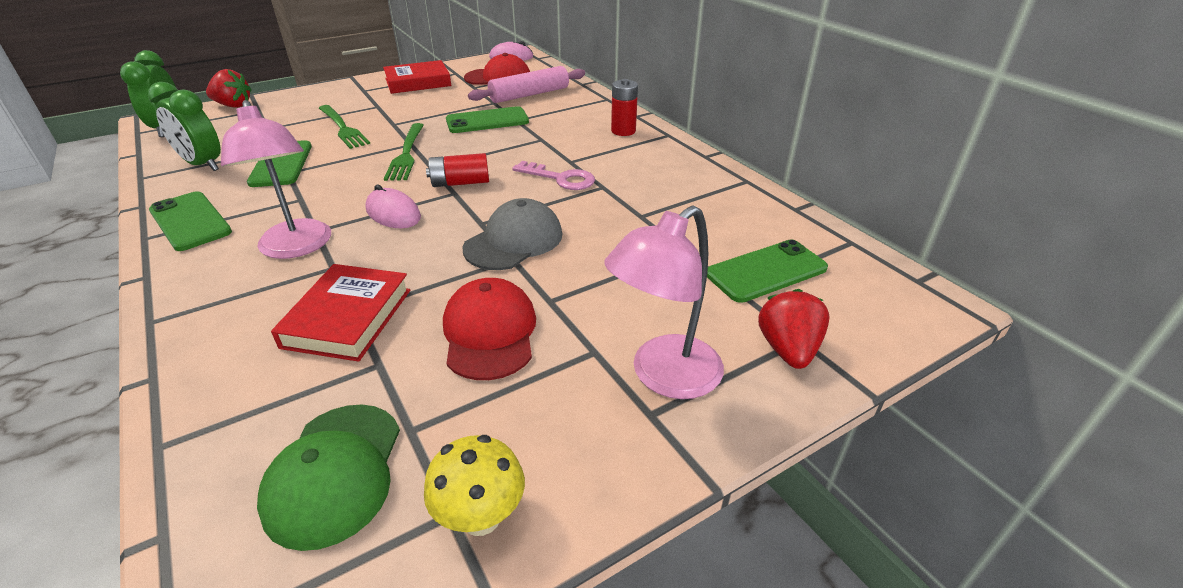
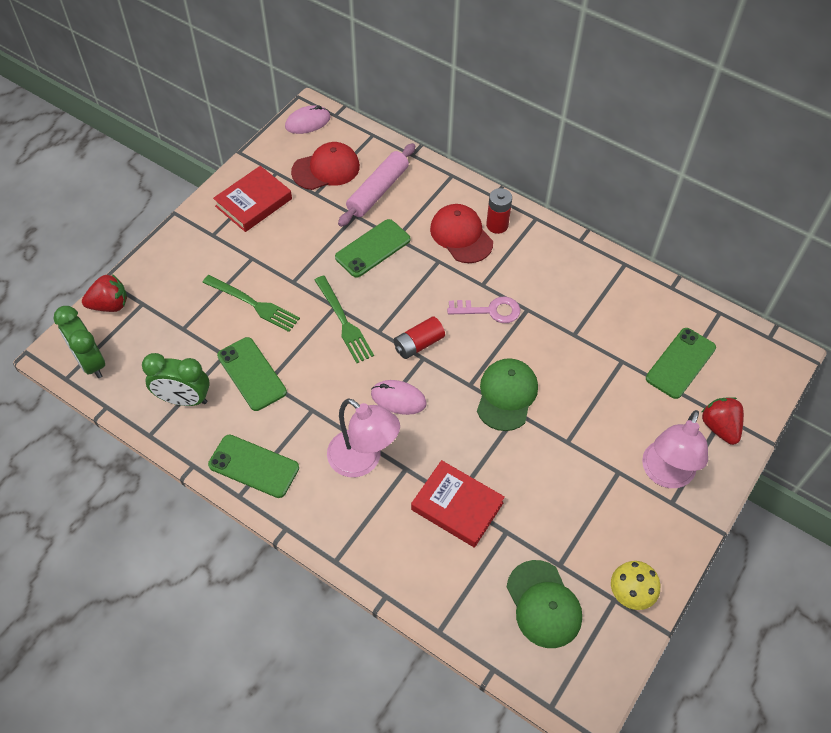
camera: 25 degrees left, 20 degrees up
red book [271,264,410,362] -> red book turned 45 degrees counterclockwise [411,460,505,548]
red cap [443,278,536,380] -> red cap moved to [430,204,493,263]
grey cap [462,198,562,270] -> green cap [477,358,538,431]

